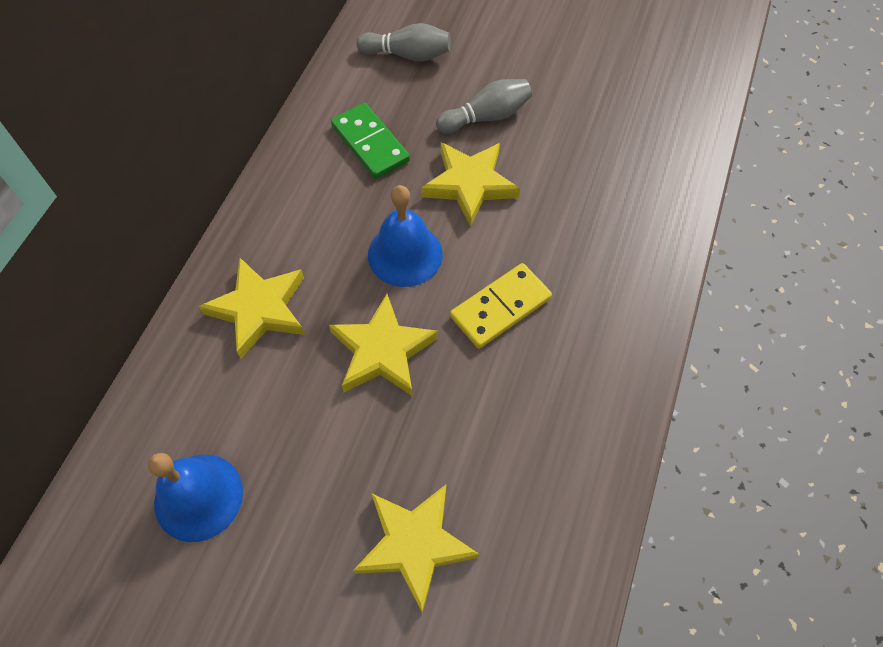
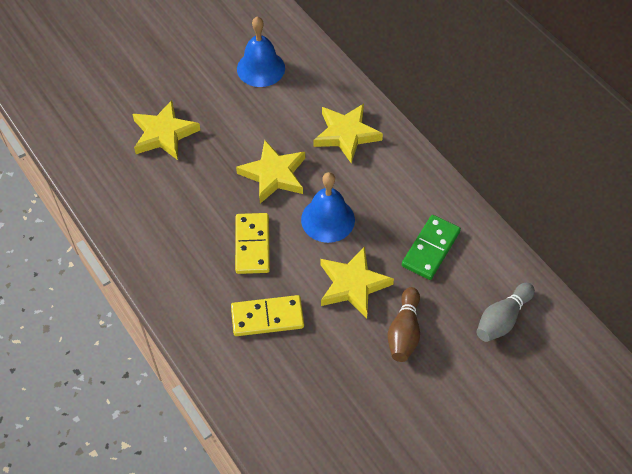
camera: 125 degrees right, 5 degrees down
green domino [331,103,410,179] -> green domino turned 60 degrees counterclockwise [402,215,461,280]
grey bowling pin [436,79,532,134] -> brown bowling pin [388,287,420,362]
none -> yellow domino [231,295,304,336]

